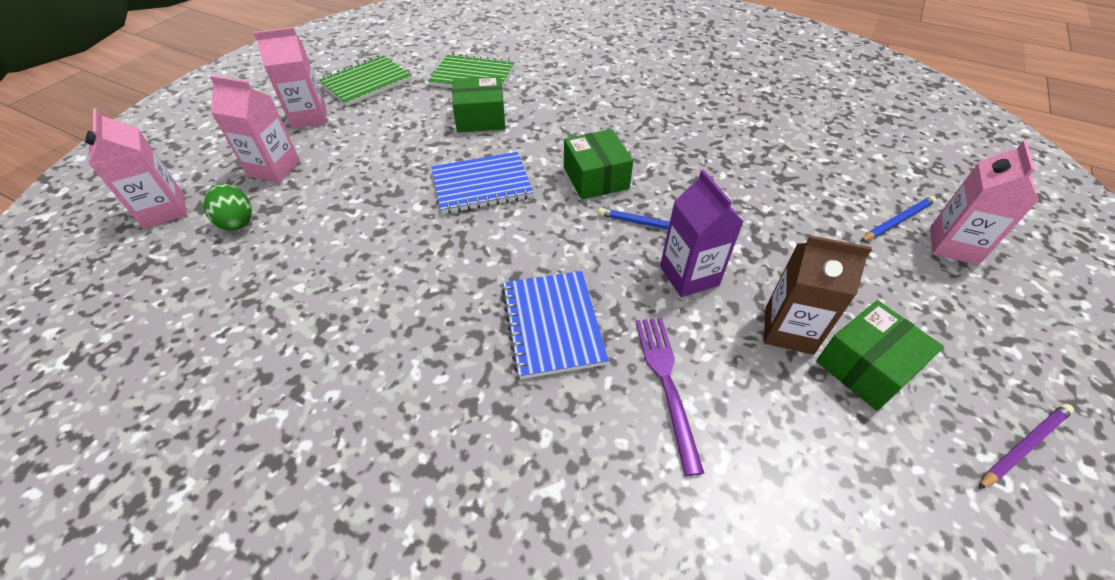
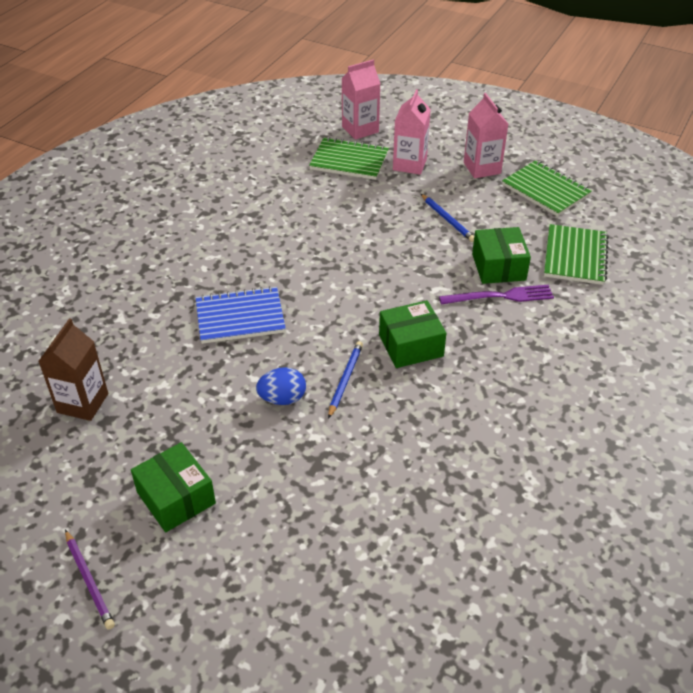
camera: 90 degrees right, 5 degrees down
green egg [204,184,252,231] -> green notebook [309,137,389,180]
blue notebook [431,152,534,214] -> none
purple fork [635,318,704,476] -> purple fork moved to [439,285,554,305]
purple carton [660,170,744,297] -> blue egg [256,367,306,405]
brown carton [764,235,872,355] -> brown carton moved to [38,318,108,421]
blue pencil [860,196,936,242] -> blue pencil moved to [421,194,474,242]
pink carton [930,140,1038,265] -> none

